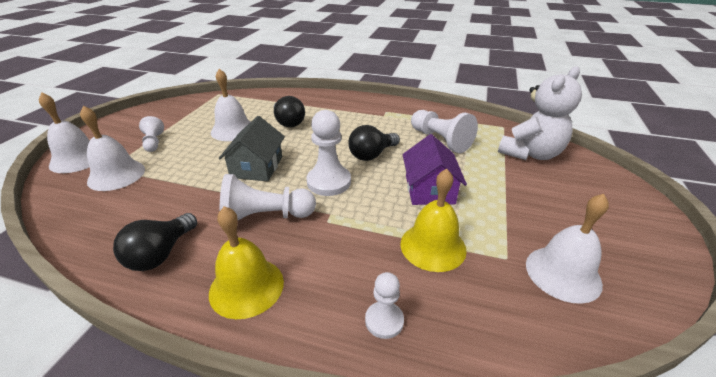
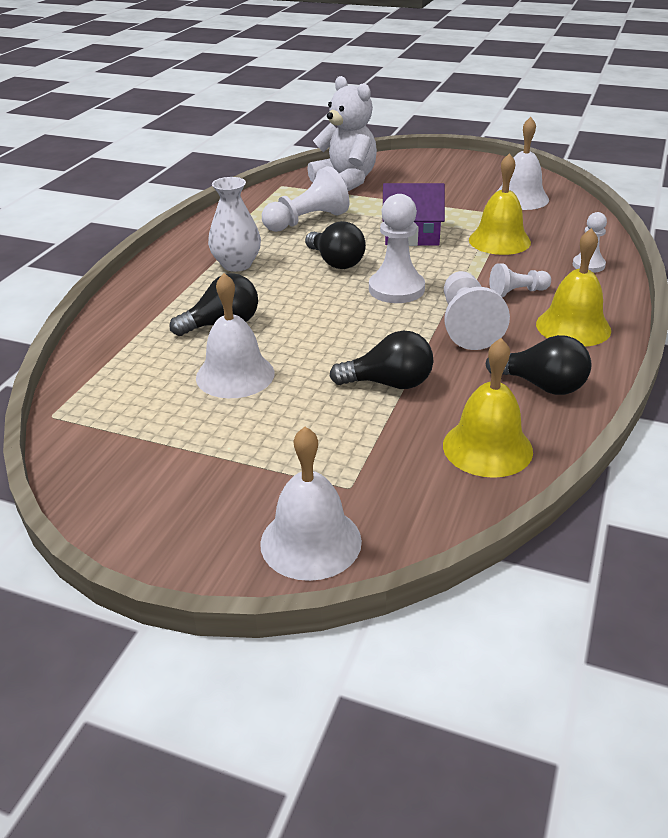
camera: 85 degrees left, 0 degrees up
white bell [80,106,145,191] -> none
white pawn [139,116,164,152] -> white pawn moved to [489,263,551,297]
grey house [218,116,285,181] -> none
none -> white vase [208,177,261,272]
none -> black light bulb [330,331,433,389]
none -> yellow bell [443,338,533,478]

